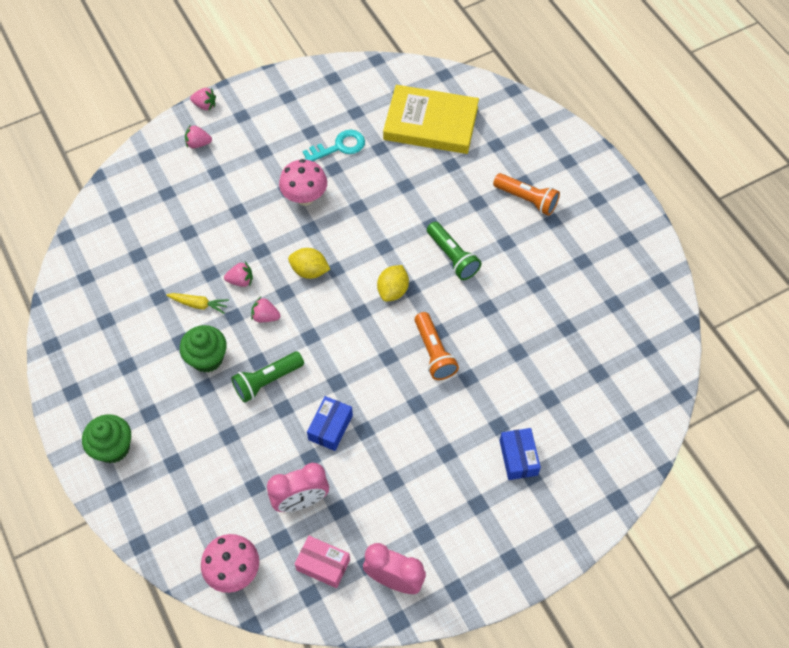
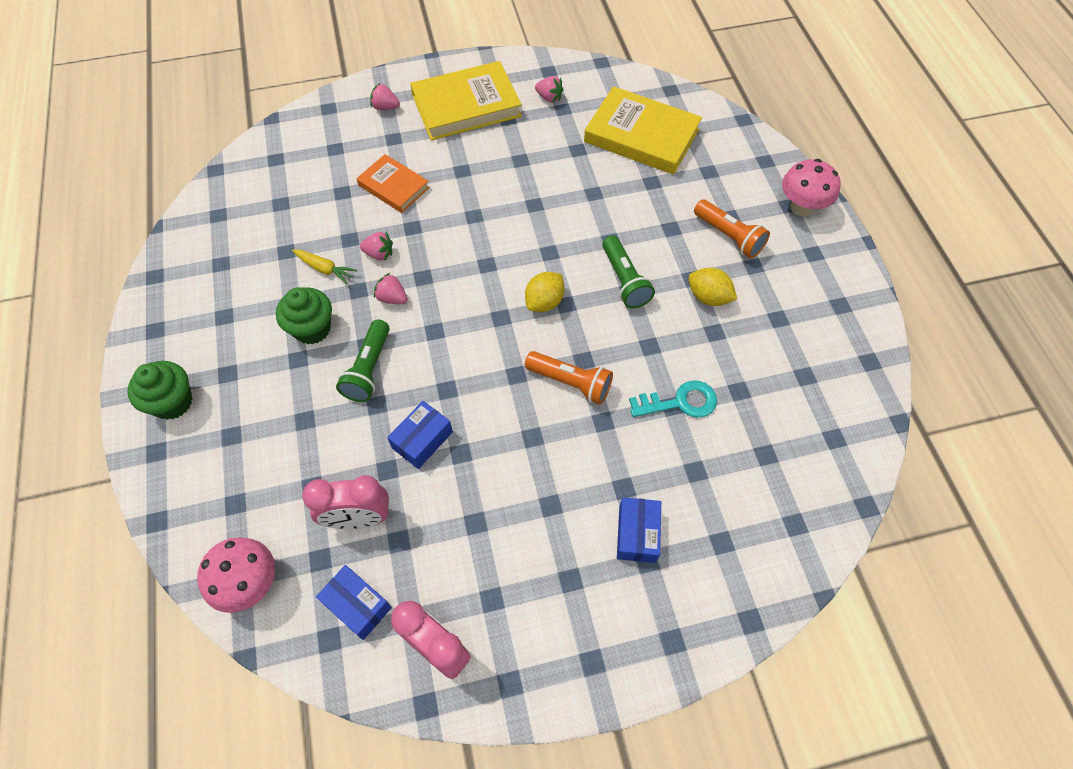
camera: 15 degrees right, 0 degrees up
pink strawberry [190,88,216,110] -> pink strawberry moved to [535,76,564,103]
green flashlight [231,352,304,403] -> green flashlight turned 60 degrees counterclockwise [336,319,390,402]
pink mushroom [279,159,327,206] -> pink mushroom moved to [782,159,841,216]
yellow lemon [288,248,330,279] -> yellow lemon moved to [689,268,737,306]
pink box [295,536,350,588] -> blue box [316,565,392,640]
turquoise key [303,130,365,161] -> turquoise key moved to [629,380,717,418]
orange flashlight [415,312,459,380] -> orange flashlight turned 60 degrees counterclockwise [525,351,613,404]
none -> orange book [356,154,430,213]
none -> yellow book [410,61,522,140]

